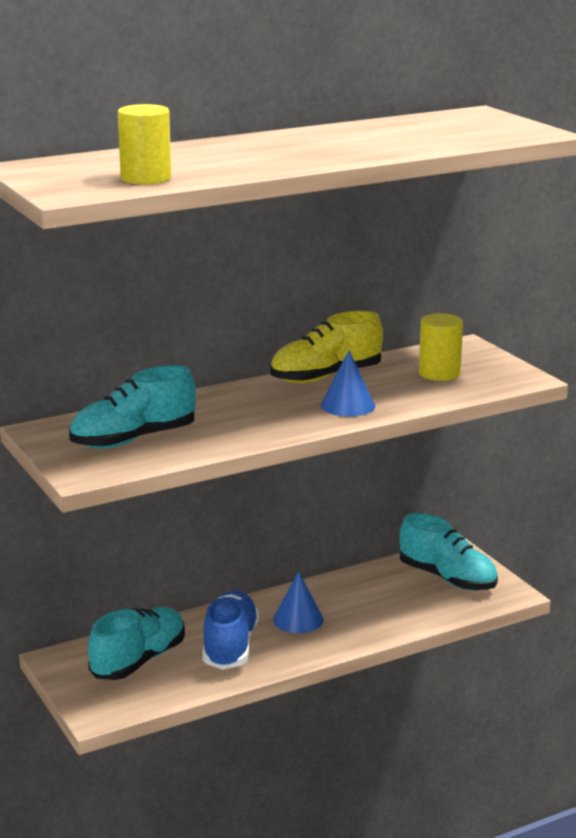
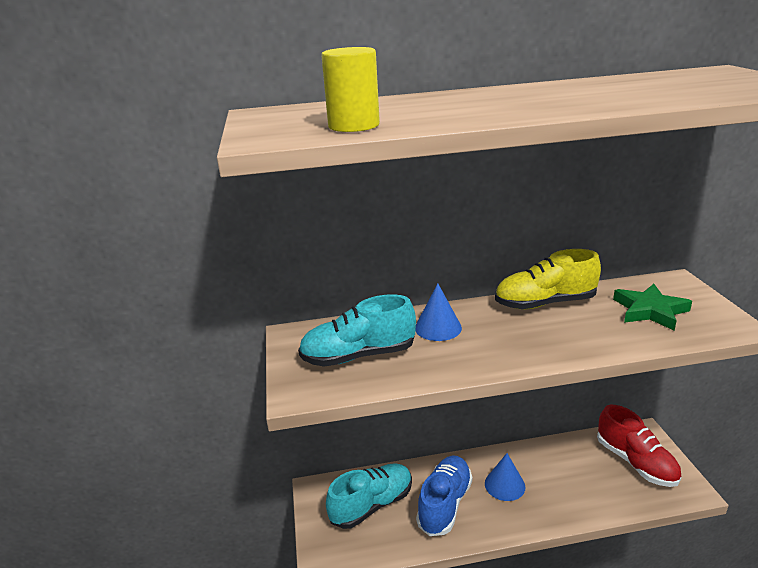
camera: 20 degrees right, 5 degrees up
blue cone [321,350,375,417] -> blue cone moved to [415,283,462,341]
turquoise shoe [400,513,498,591] -> red shoe [597,405,681,487]
yellow cylinder [419,313,463,381] -> green star [613,284,692,331]

